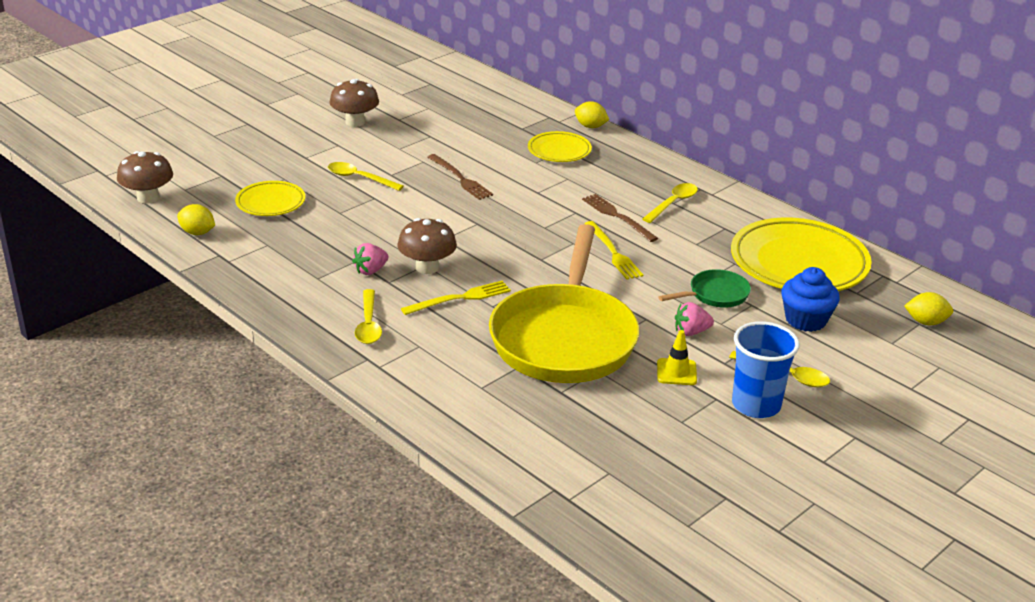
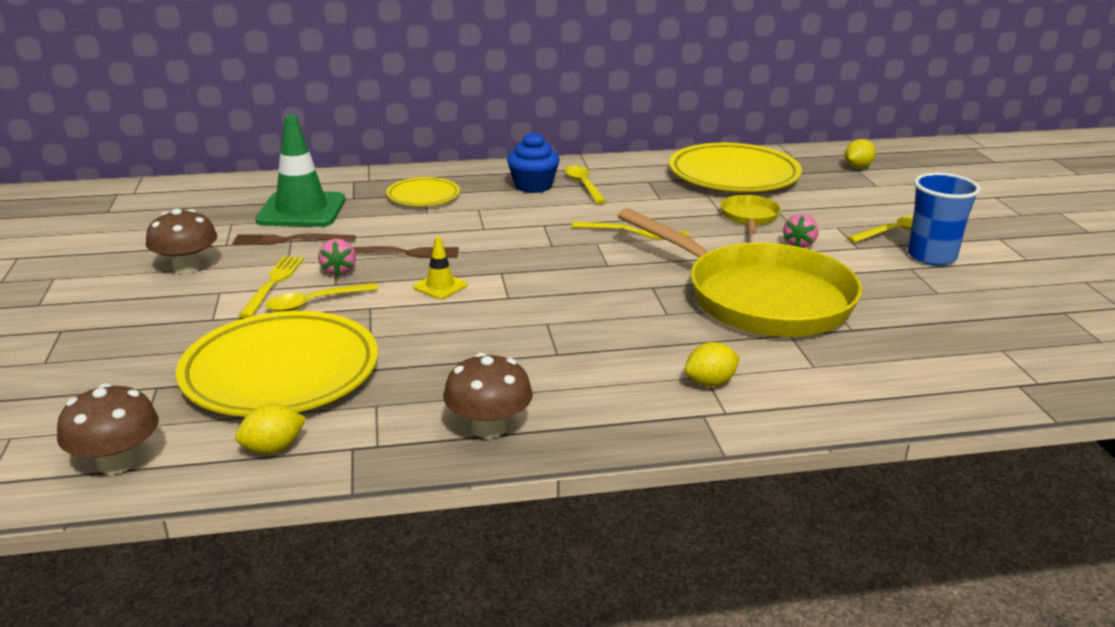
camera: 55 degrees left, 5 degrees down
yellow plate [235,181,305,216] -> yellow plate [176,311,378,417], size x1.90
pink strawberry [352,243,388,275] -> pink strawberry moved to [318,239,356,276]
yellow spoon [355,289,382,344] -> none
brown mushroom [398,218,457,274] -> brown mushroom moved to [443,353,533,438]
yellow fork [401,281,511,315] -> yellow fork moved to [238,256,304,318]
yellow lemon [575,101,609,128] -> yellow lemon moved to [685,342,740,387]
brown fork [582,194,658,242] -> brown fork moved to [232,233,356,245]
yellow traffic cone [657,330,697,385] -> yellow traffic cone moved to [413,237,467,299]
green pan [658,269,751,308] -> yellow pan [720,195,781,234]
blue cupcake [782,267,840,332] -> blue cupcake moved to [507,132,560,193]
none -> green traffic cone [256,114,345,227]

